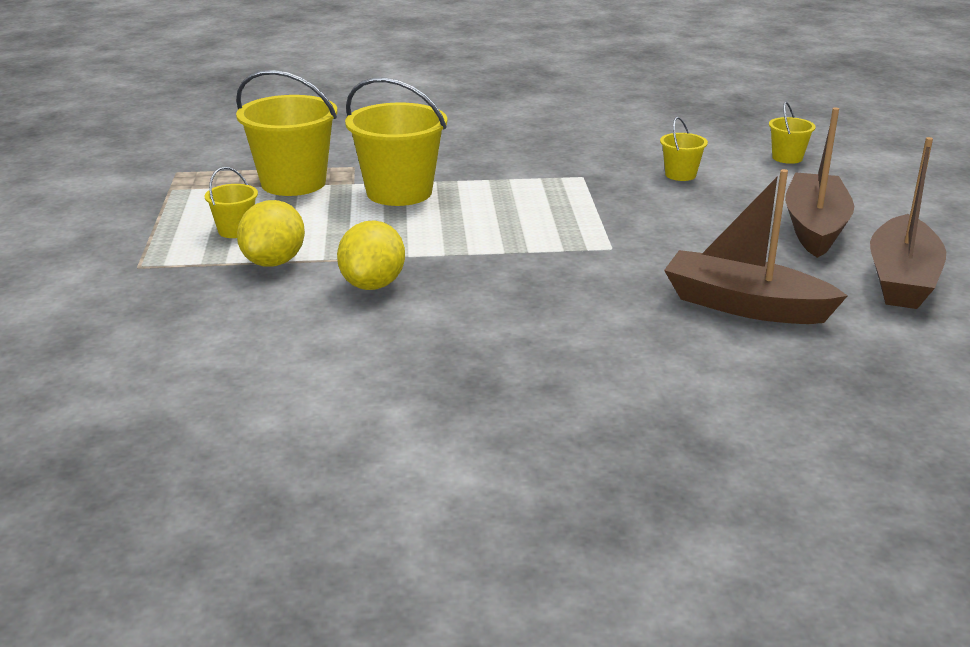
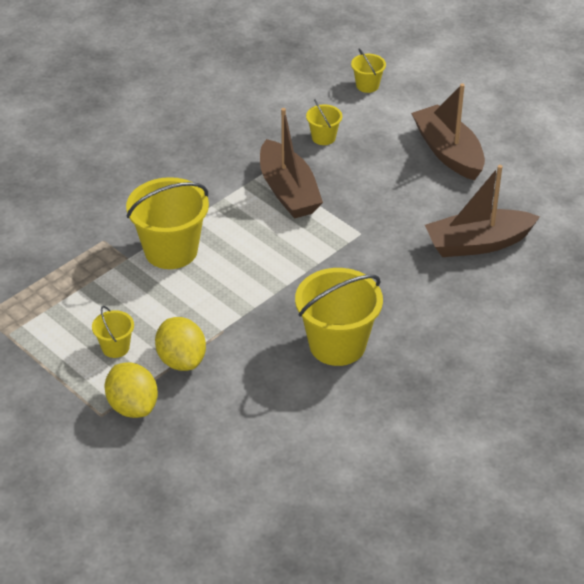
camera: 40 degrees left, 15 degrees up
yellow bucket [236,70,337,196] -> yellow bucket moved to [295,268,383,366]
yellow lemon [337,220,405,290] -> yellow lemon moved to [105,362,158,418]
brown boat [870,137,946,309] -> brown boat moved to [260,108,323,219]

